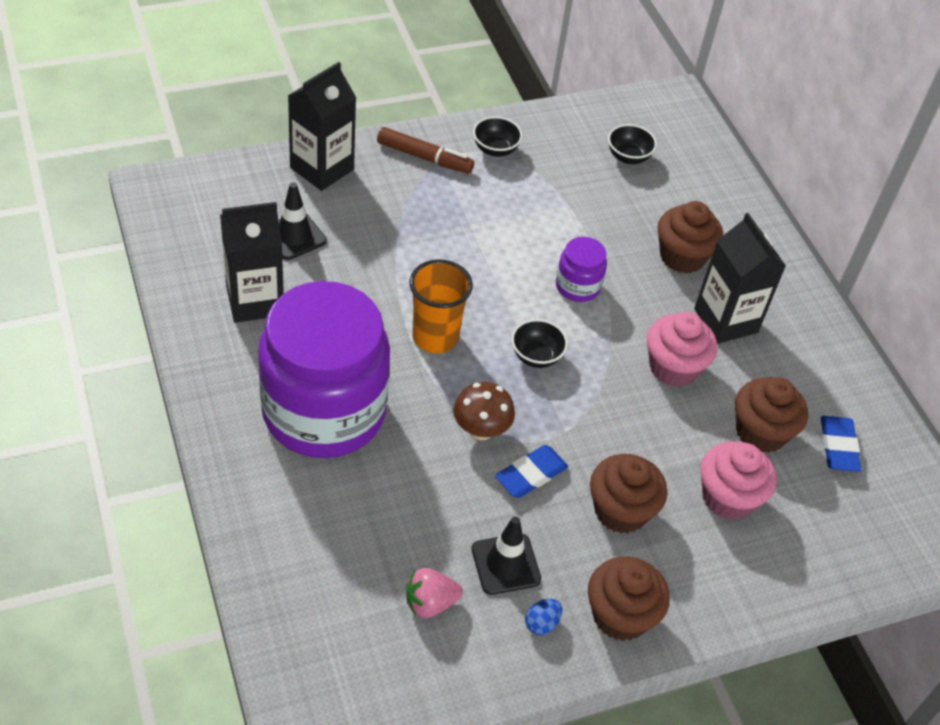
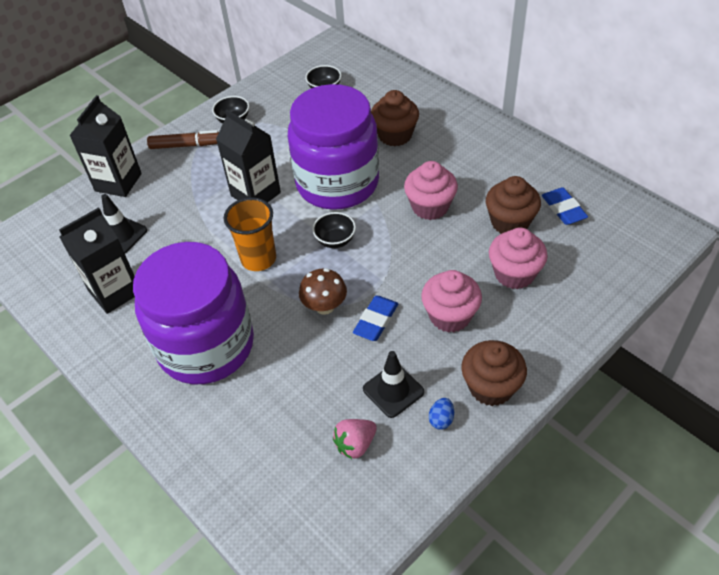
camera: 15 degrees left, 0 degrees up
purple jar [556,237,607,302] -> purple jar [288,84,379,210], size x2.42
brown cupcake [590,454,667,534] -> pink cupcake [421,270,482,333]
black carton [694,213,786,344] -> black carton moved to [216,110,281,202]

